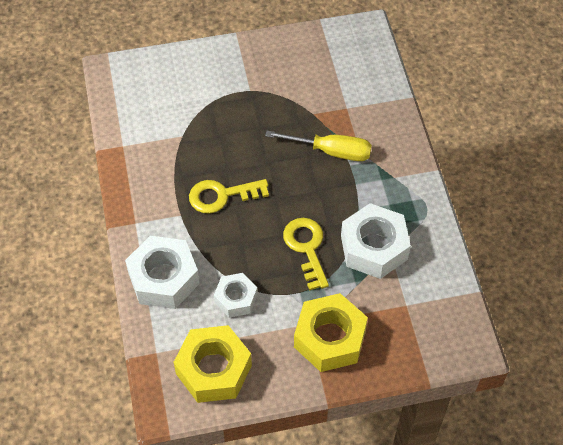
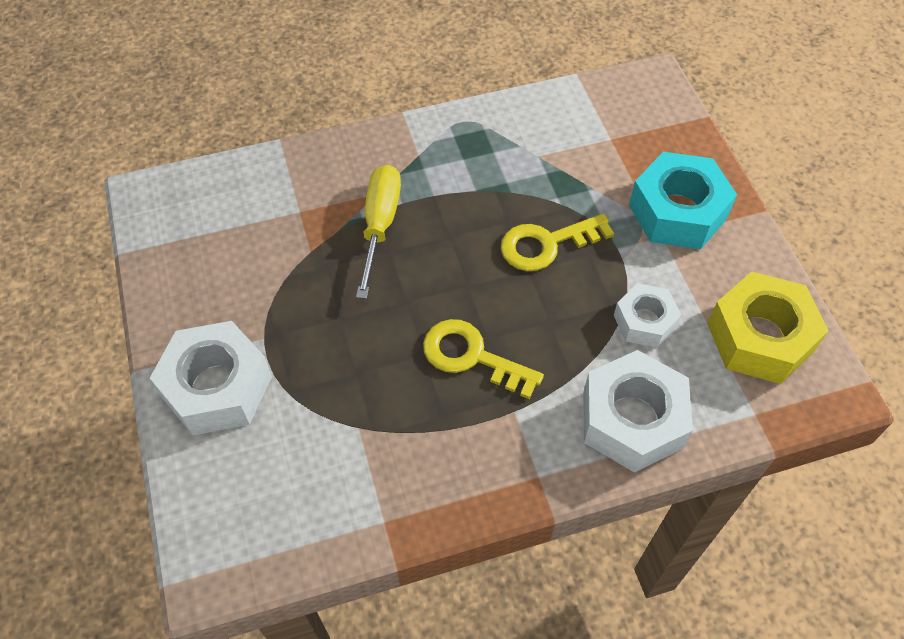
camera: 95 degrees left, 0 degrees up
yellow key [189,179,269,214] -> yellow key turned 135 degrees clockwise [423,319,544,399]
yellow nut [294,293,368,372] -> turquoise nut [629,152,737,249]
white nut [341,203,411,279] -> white nut moved to [150,321,272,435]

